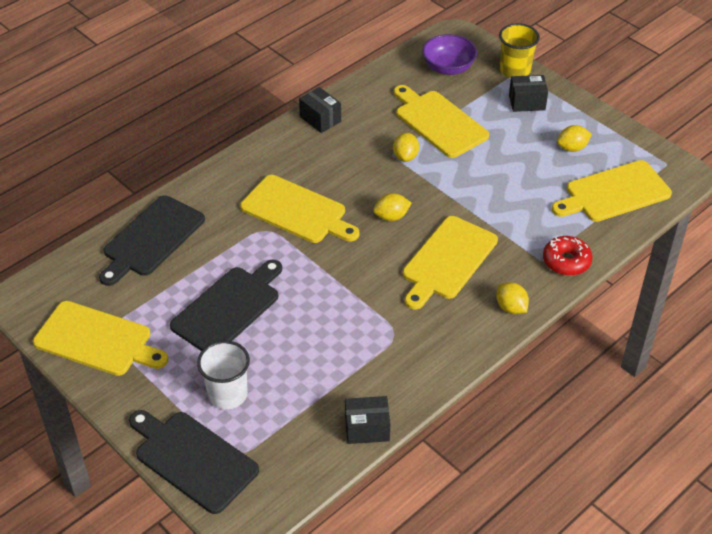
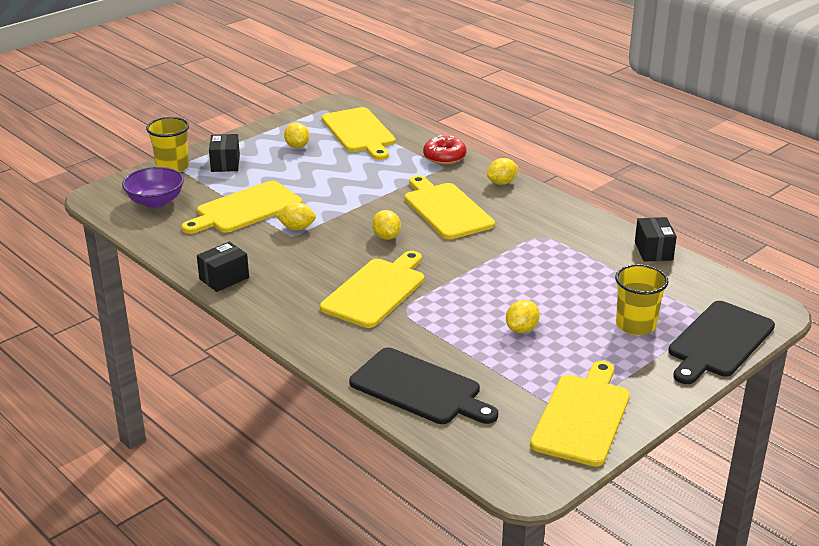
camera: 90 degrees left, 15 degrees down
black cutting board [170,260,282,351] -> yellow lemon [506,300,540,333]
white cup [197,341,250,410] -> yellow cup [615,264,668,335]
yellow cutting board [403,216,498,309] -> yellow cutting board turned 150 degrees counterclockwise [405,175,495,239]

